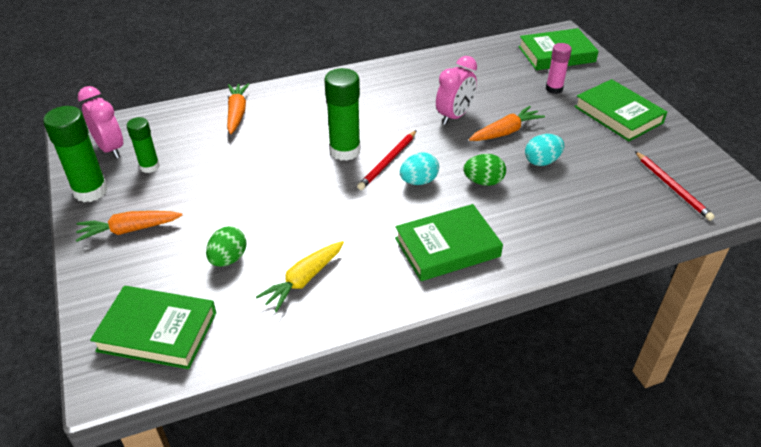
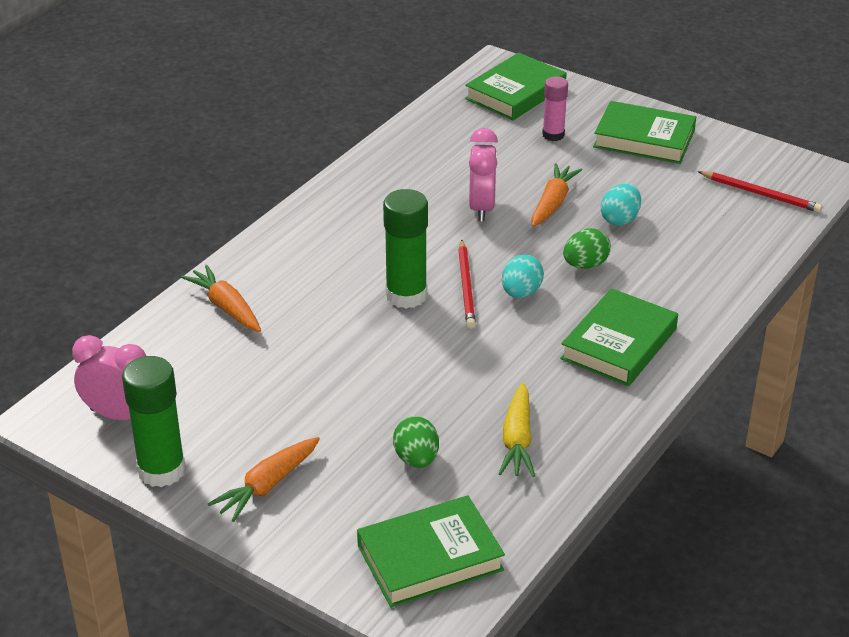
camera: 35 degrees left, 5 degrees down
green glue stick [127,117,160,173] -> none

